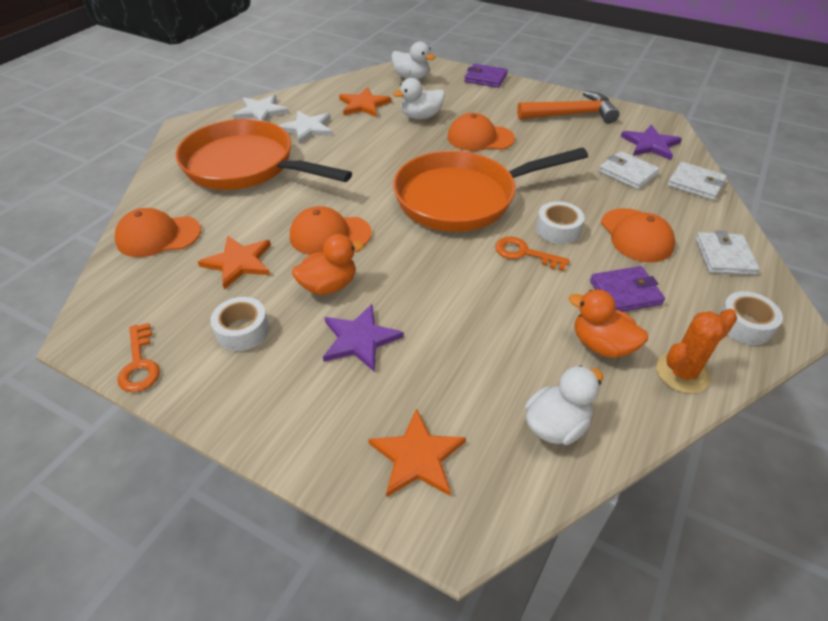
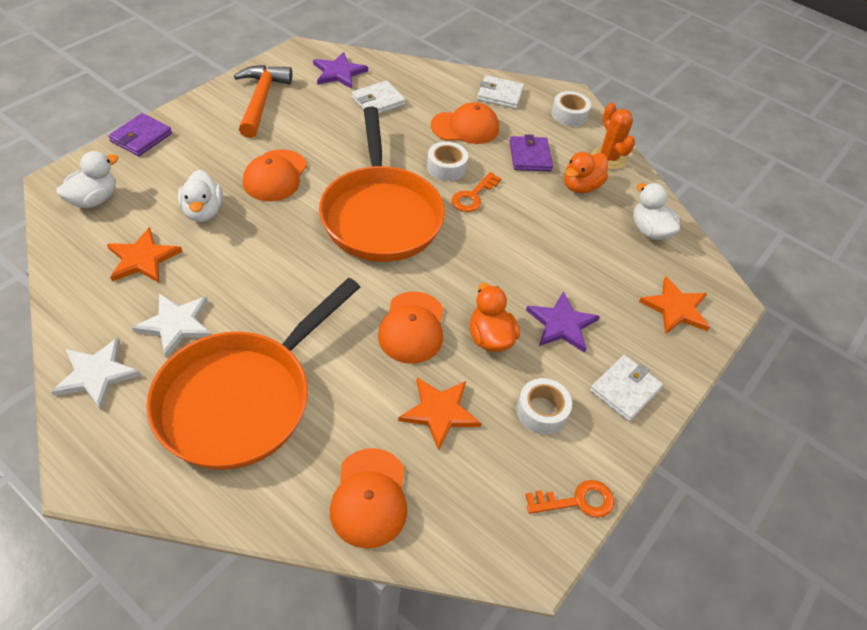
camera: 85 degrees left, 5 degrees up
white wallet [668,162,727,201] -> white wallet moved to [590,355,663,421]

